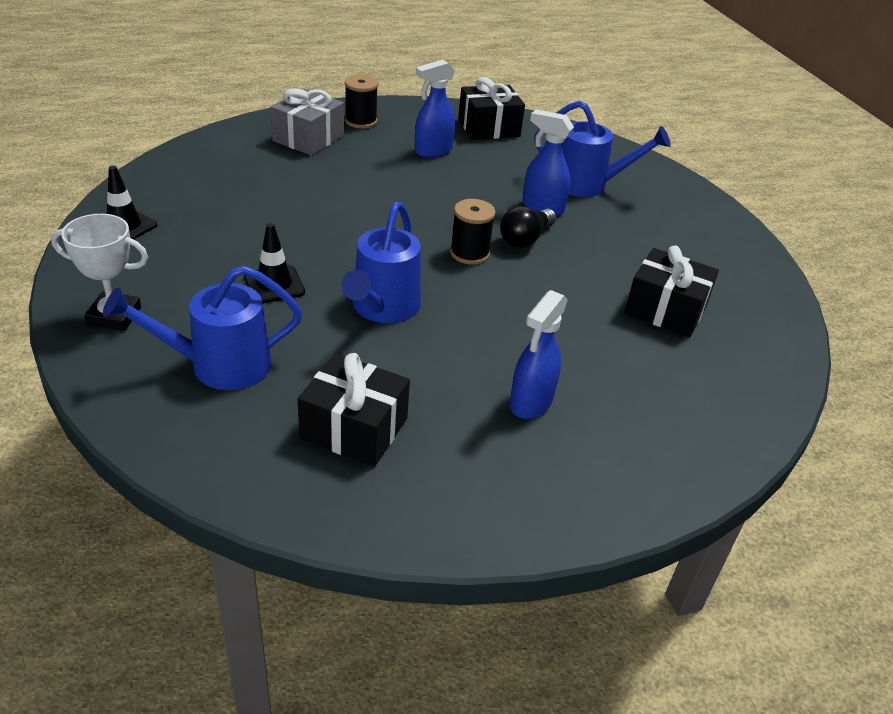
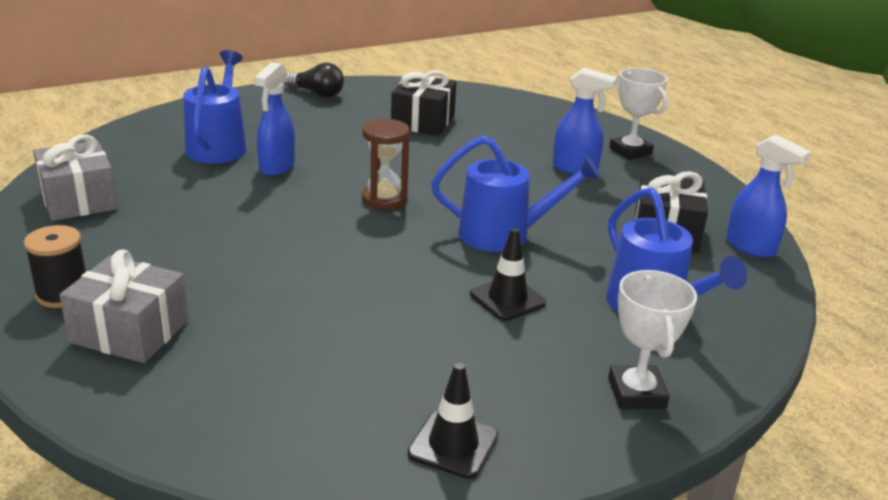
camera: 100 degrees left, 10 degrees down
blue spray bottle [415,60,455,157] -> blue spray bottle moved to [726,134,811,258]
black spool [450,199,496,264] -> brown hourglass [362,119,410,210]
black gift [458,77,525,140] -> grey gift [33,134,118,221]
black light bulb [500,206,556,248] -> black light bulb moved to [285,62,344,98]
none -> white trophy [609,68,668,160]

